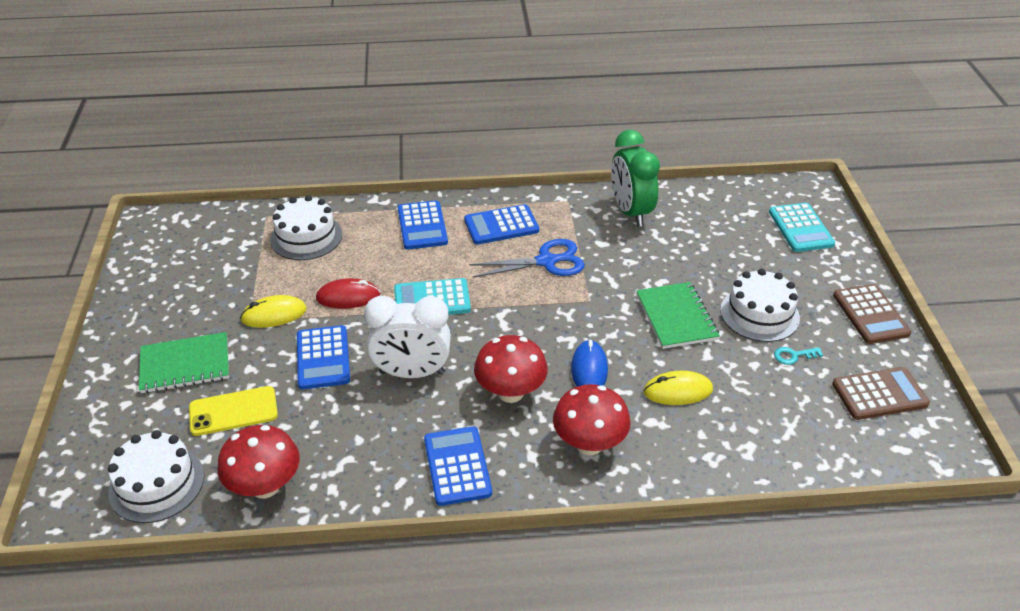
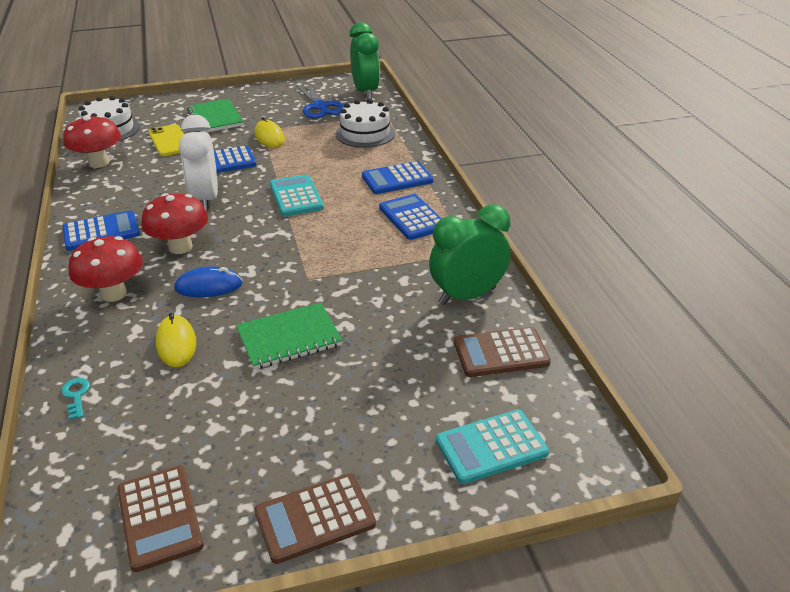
camera: 80 degrees right, 5 degrees down
red mouse [316,278,380,308] -> none
blue scissors [469,239,585,278] -> blue scissors moved to [296,83,344,119]
white cake [720,269,800,342] -> none
turquoise key [774,347,823,365] -> turquoise key moved to [61,378,90,420]
none -> green clock [350,22,380,100]
none -> brown calculator [454,327,551,377]

